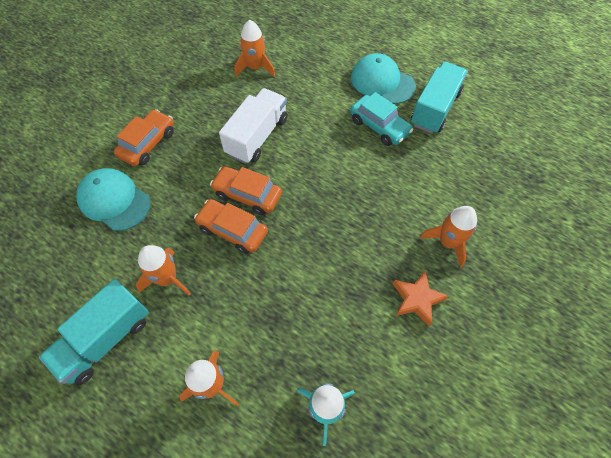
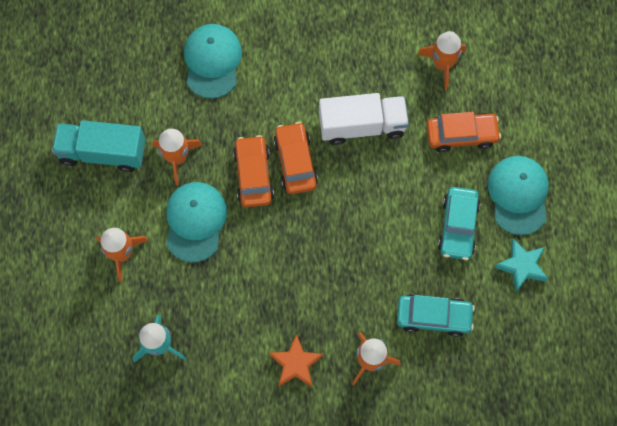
camera: 55 degrees right, 10 degrees up
orange car [114,109,174,166] -> orange car moved to [426,112,501,152]
turquoise truck [411,62,468,134] -> turquoise star [495,239,548,292]
none -> turquoise cap [166,182,227,263]
none -> turquoise car [397,294,475,337]

